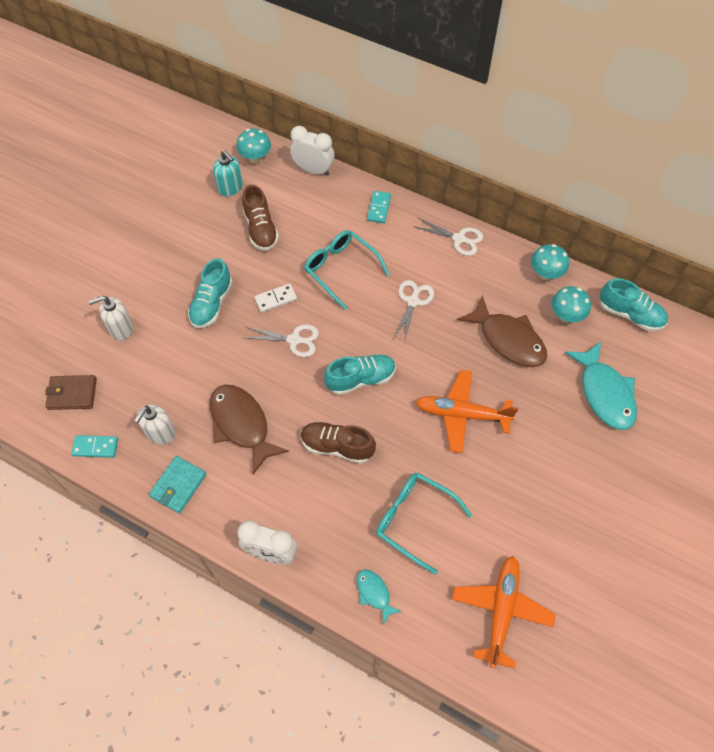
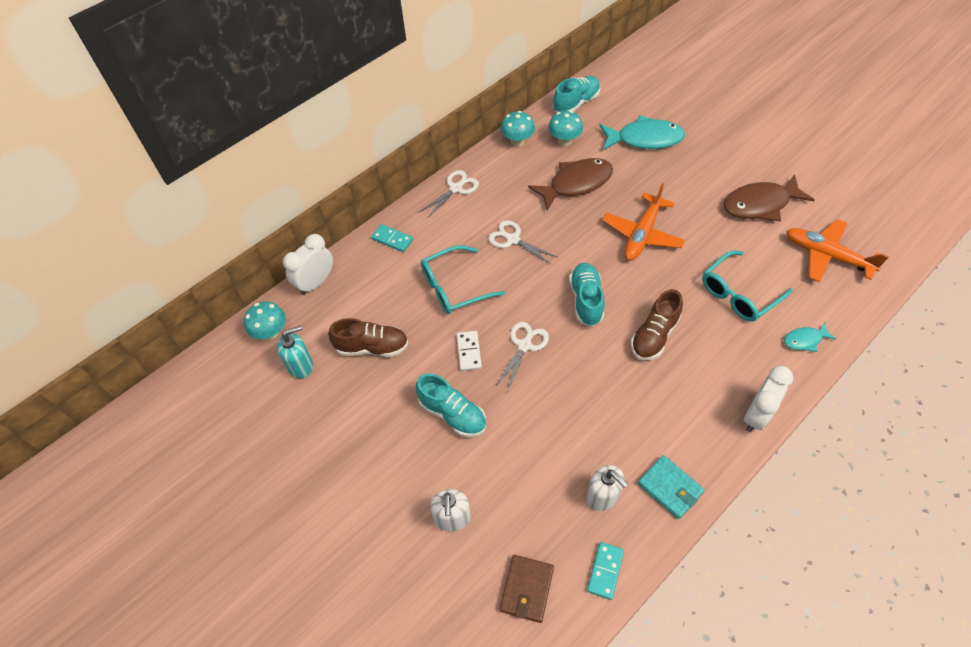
camera: 70 degrees left, 5 degrees down
brown fish [210,385,289,474] -> brown fish moved to [723,174,815,221]

